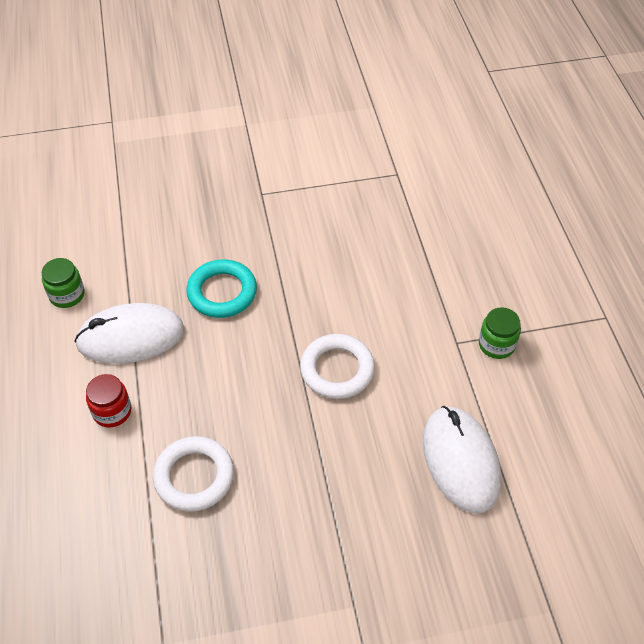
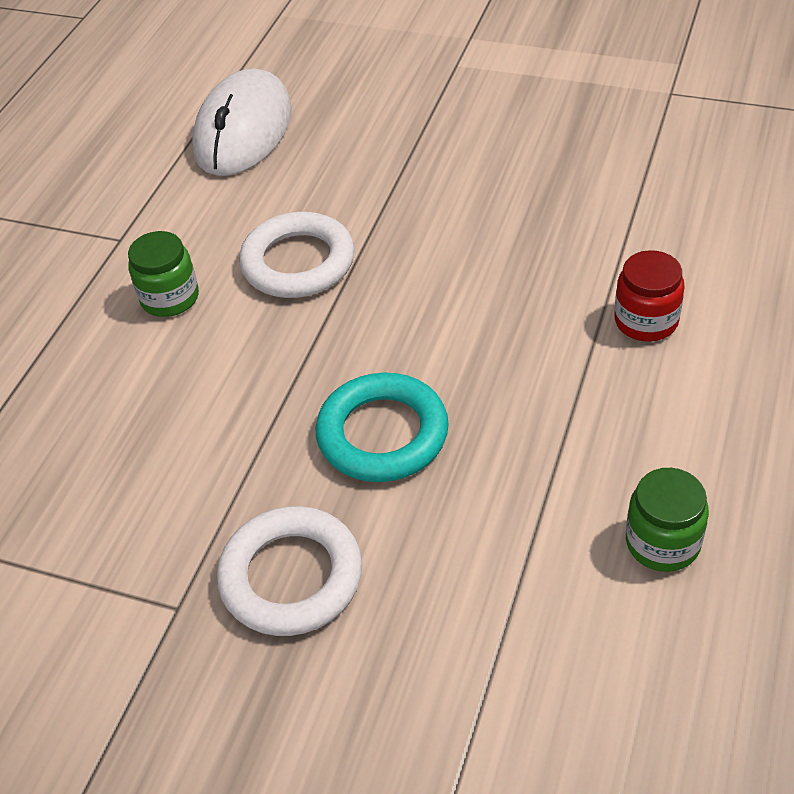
camera: 145 degrees left, 5 degrees down
white mouse [74,303,184,364] -> none
white ring [153,436,234,512] -> white ring moved to [217,506,362,636]
green jar [479,307,521,359] -> green jar moved to [128,231,199,317]

